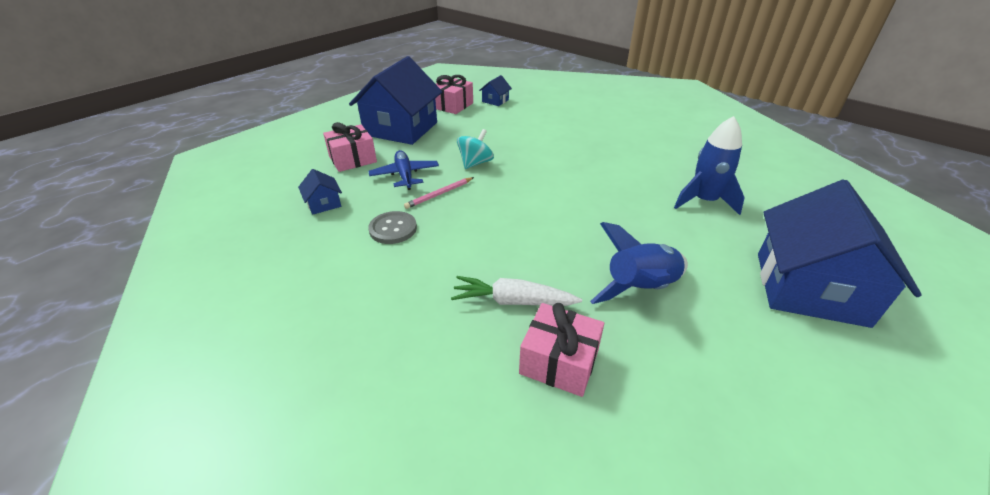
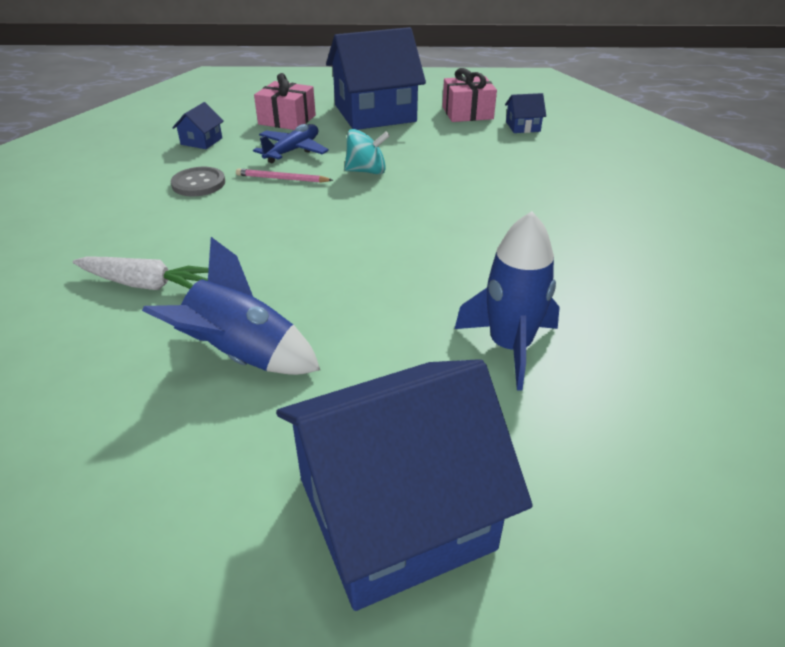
camera: 50 degrees right, 0 degrees up
white carrot [451,276,582,306] -> white carrot turned 135 degrees clockwise [73,256,209,290]
pink gift [519,303,604,397] -> none

